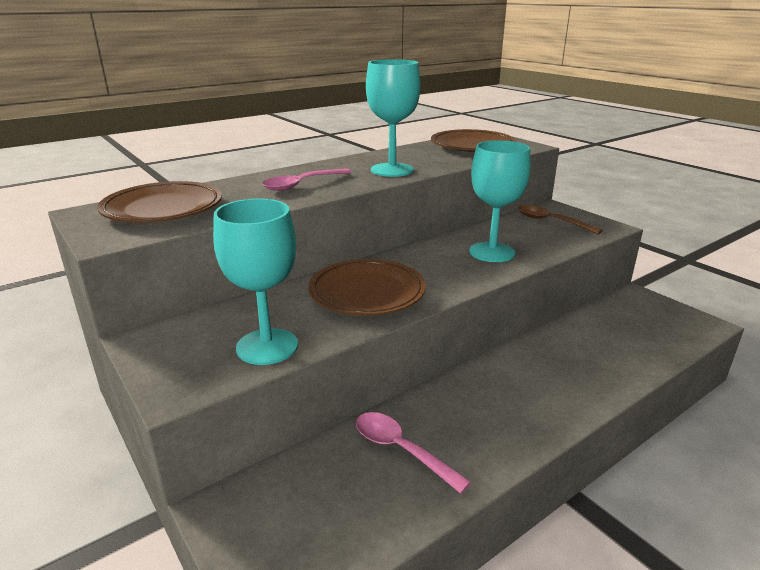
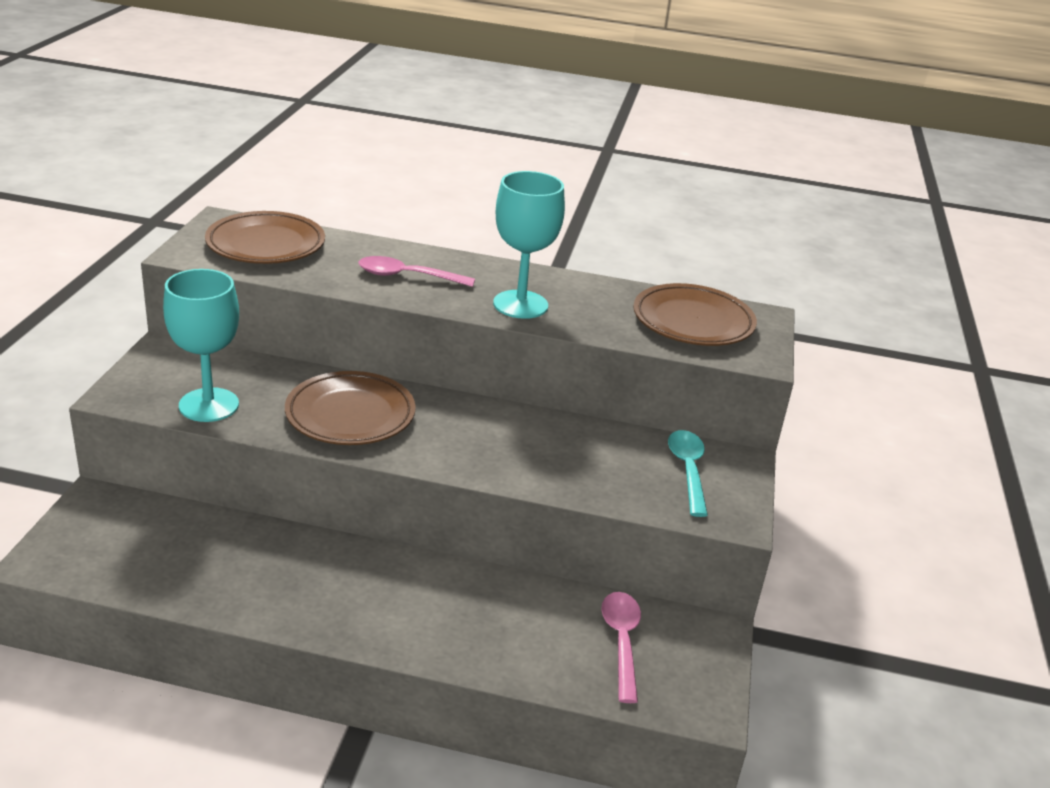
camera: 45 degrees right, 5 degrees up
pink spoon [356,412,471,494] -> pink spoon moved to [601,592,641,703]
turquoise goblet [469,140,531,262] -> none
brown spoon [518,205,603,234] -> turquoise spoon [668,430,708,517]

